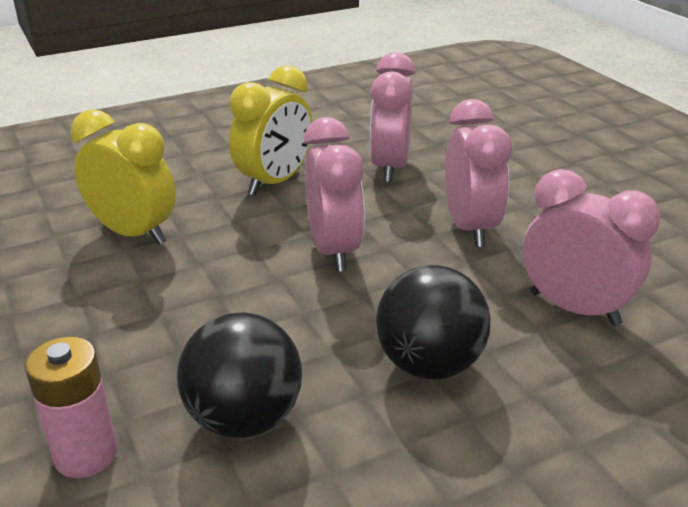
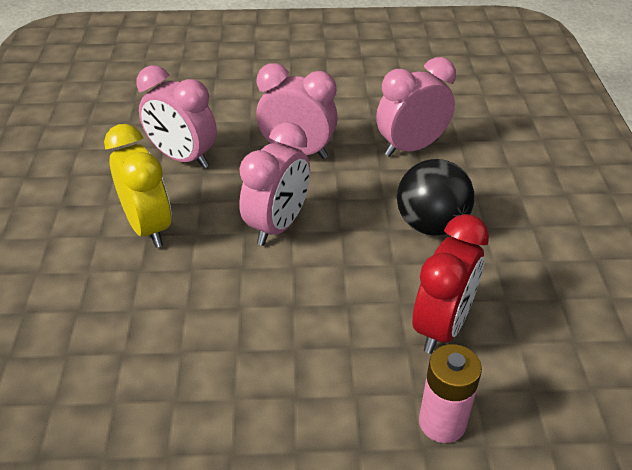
camera: 65 degrees left, 10 degrees up
yellow clock [71,109,176,245] -> none
black ball [177,312,302,438] -> red clock [412,214,489,354]
pink clock [304,117,365,272] -> pink clock turned 105 degrees clockwise [239,122,310,246]

